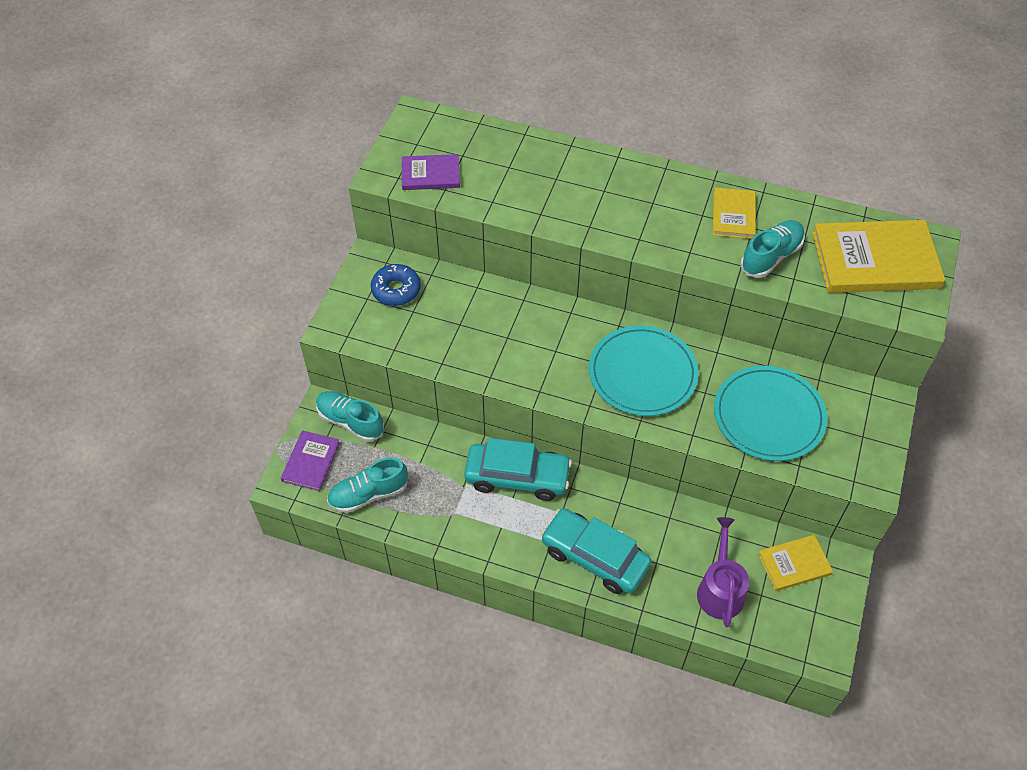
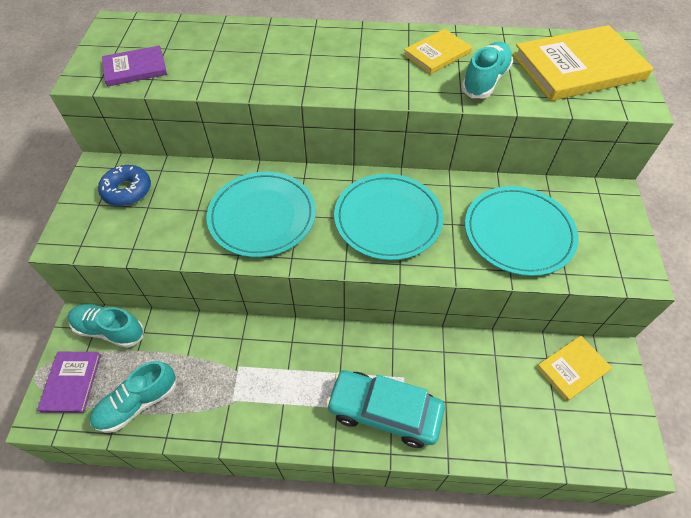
camera: 15 degrees left, 0 degrees up
turquoise car [464,438,572,501] -> none
purple watering can [697,517,749,627] -> none
yellow book [713,188,756,239] -> yellow book turned 60 degrees clockwise [403,29,472,74]
none -> turquoise plate [207,172,316,257]

